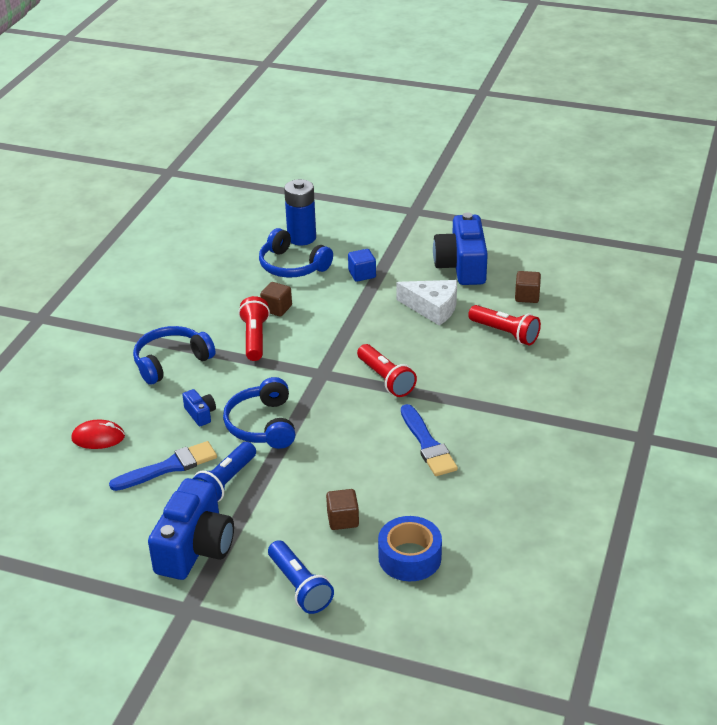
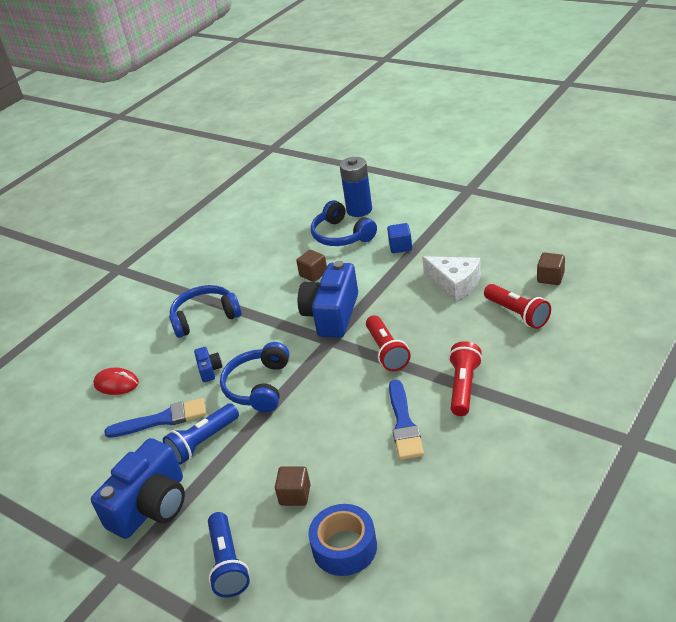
camera: 20 degrees right, 0 degrees up
red flashlight [239,296,270,361] -> red flashlight moved to [449,341,482,416]
blue camera [433,212,488,285] -> blue camera moved to [298,261,358,338]

